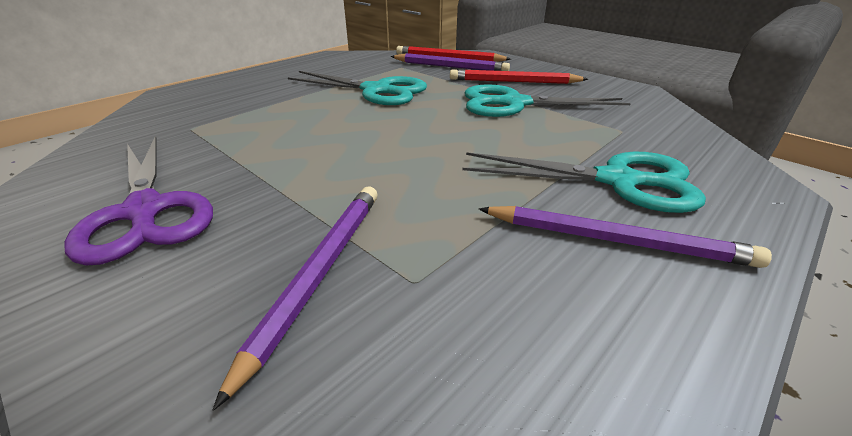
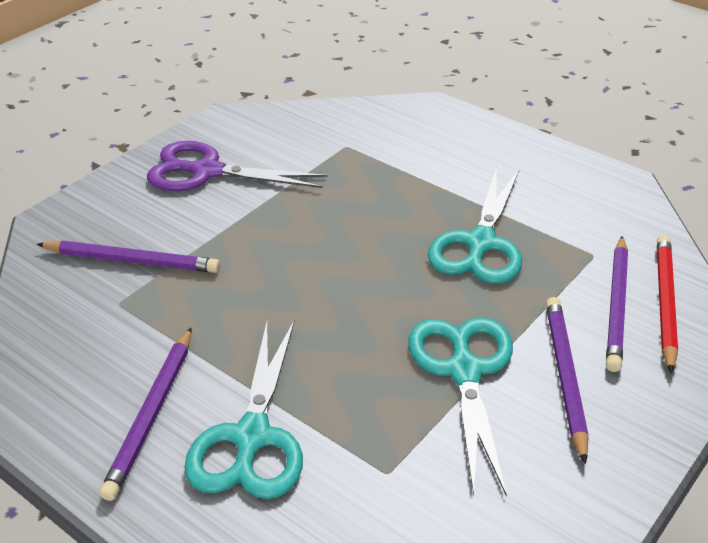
camera: 85 degrees right, 5 degrees up
purple scissors [64,136,213,266] -> purple scissors turned 45 degrees clockwise [147,141,327,191]
red pencil [450,69,588,84] -> purple pencil [546,297,588,464]

